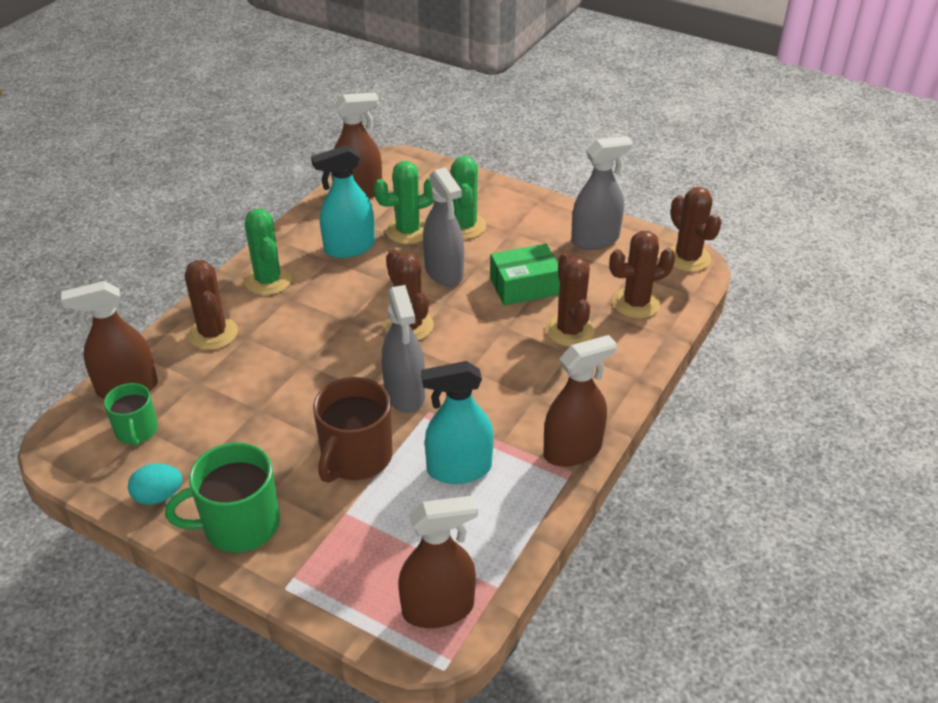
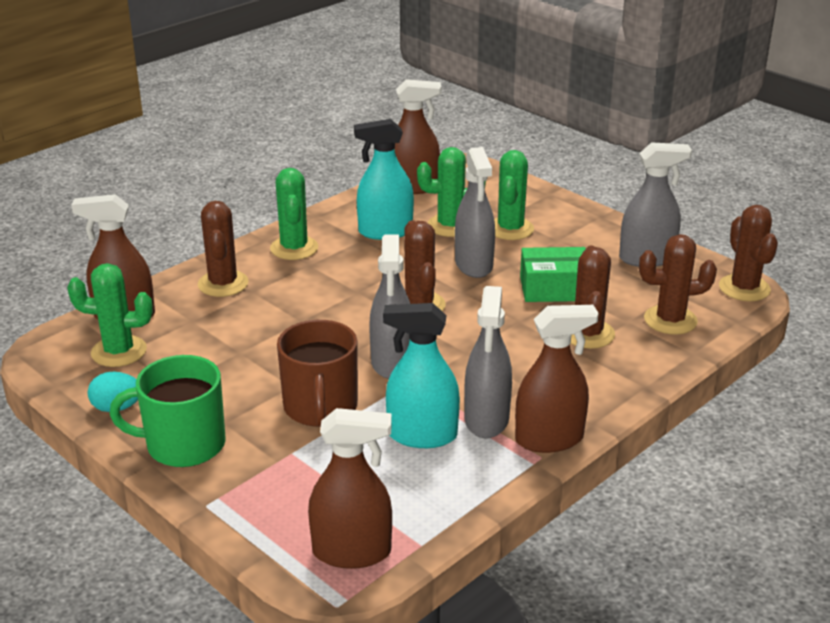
camera: 15 degrees right, 10 degrees down
green mug [104,383,158,446] -> green cactus [67,263,153,367]
brown mug [313,377,393,483] -> brown mug turned 45 degrees counterclockwise [277,320,358,427]
none -> grey spray bottle [464,286,512,438]

